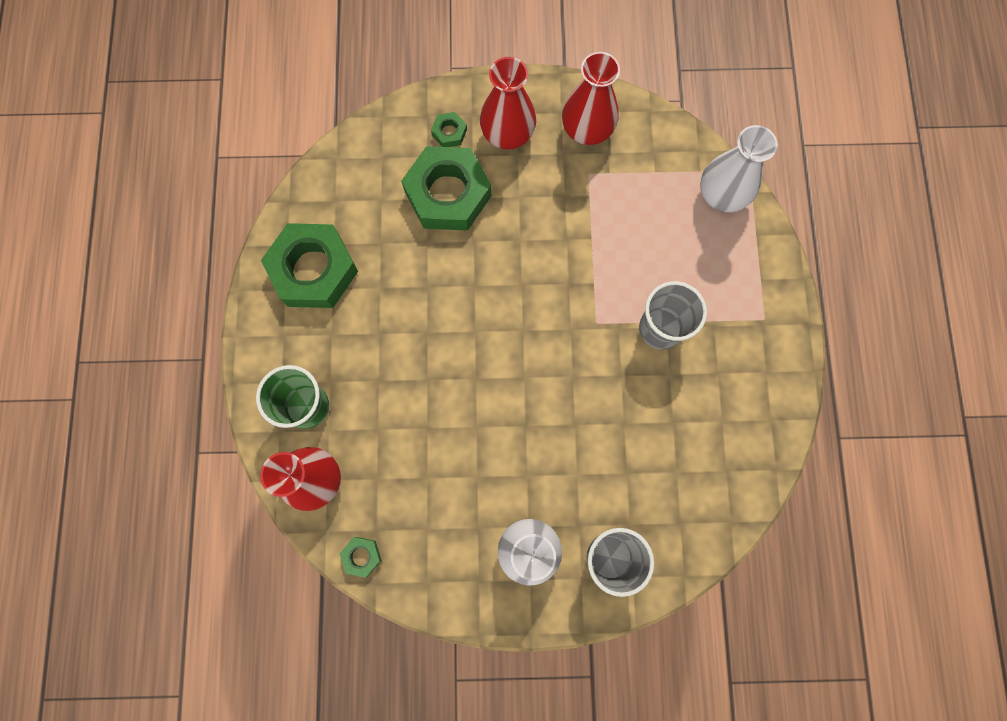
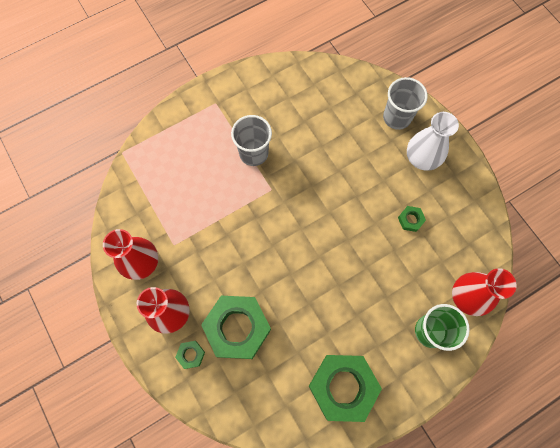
camera: 120 degrees left, 5 degrees down
green nut [339,537,382,578] -> green nut moved to [398,206,426,232]
white vase [700,125,778,212] -> none

